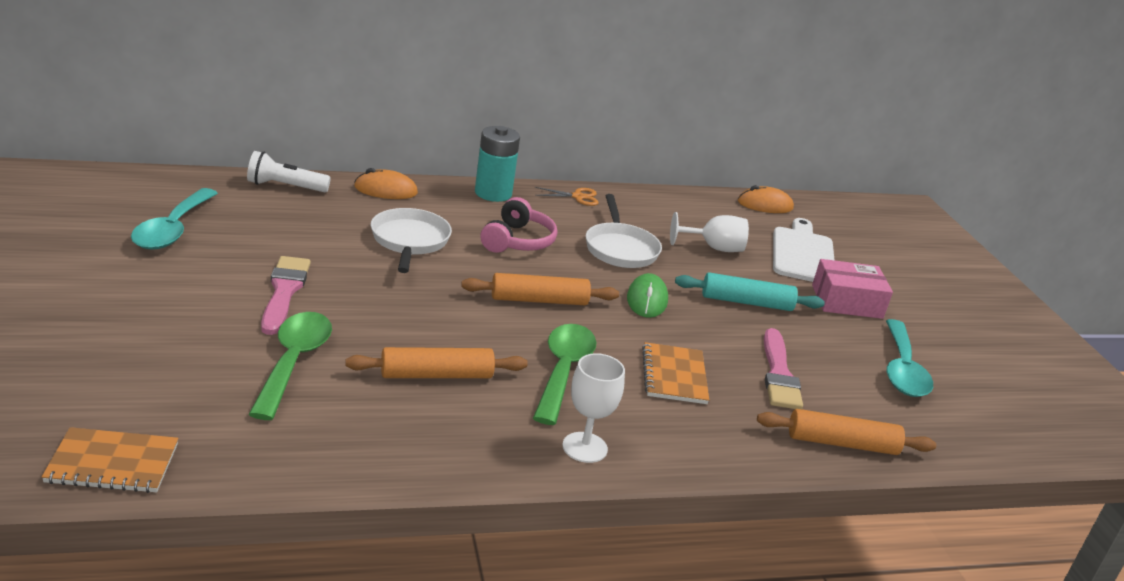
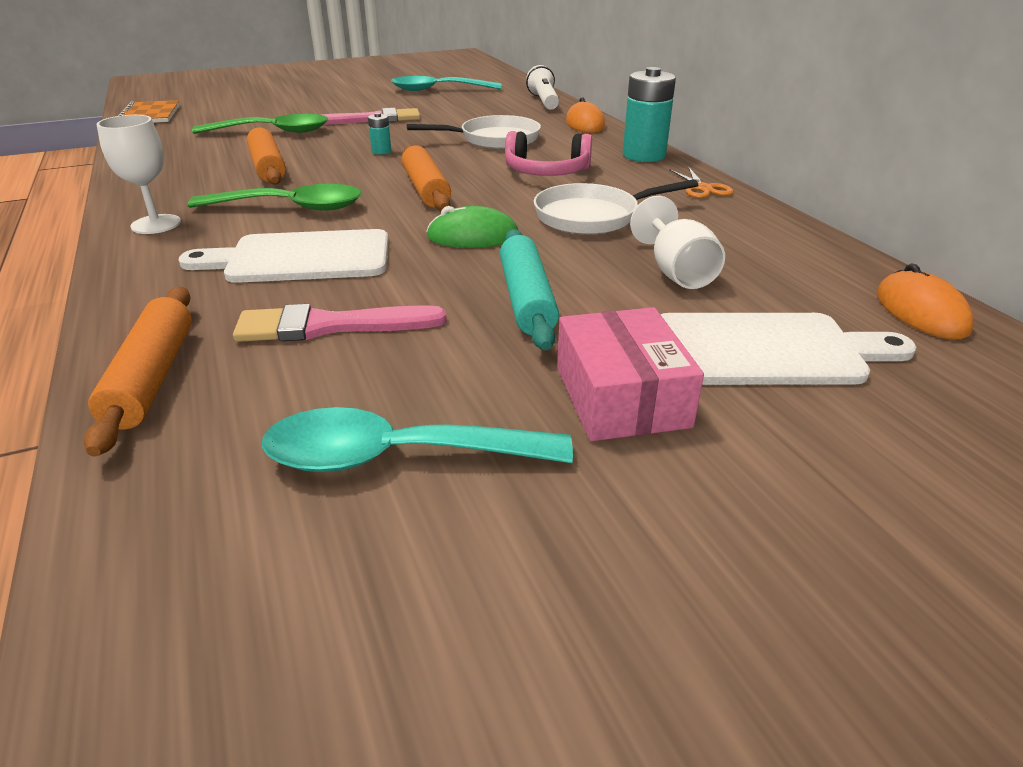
camera: 85 degrees right, 5 degrees up
orange notebook [642,342,709,404] -> white cutting board [179,229,389,283]
none -> turquoise battery [368,113,391,155]

